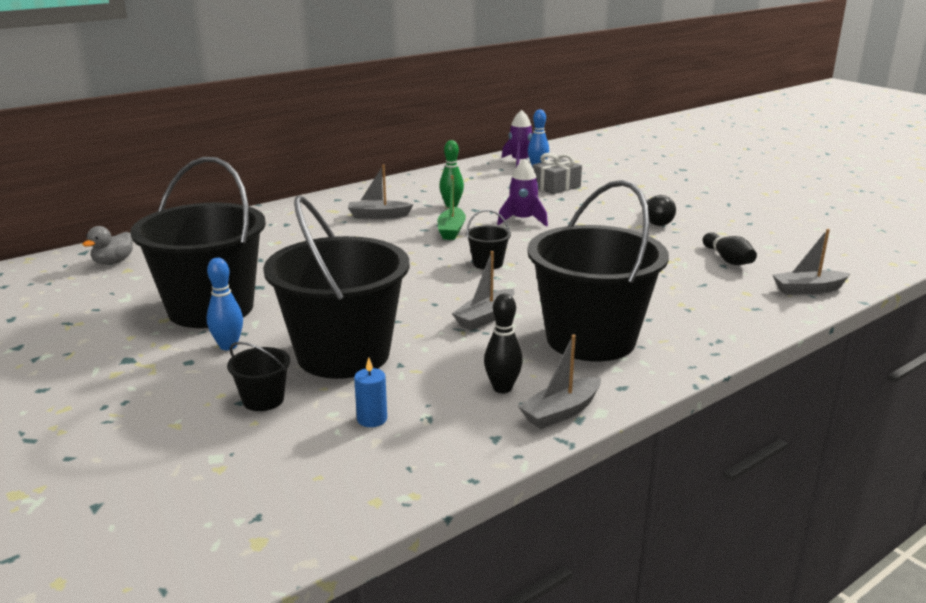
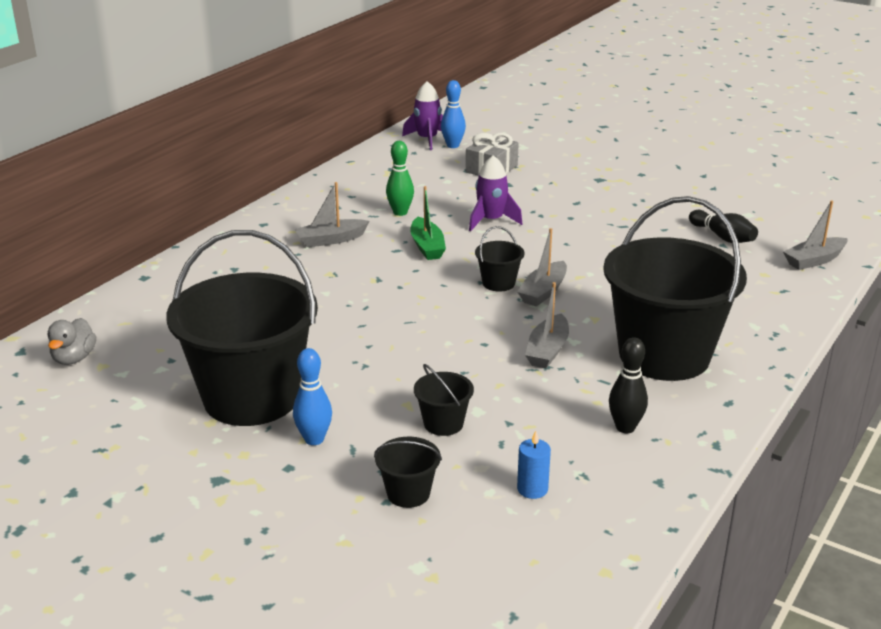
camera: 20 degrees left, 5 degrees up
black bucket [263,196,410,379] -> black bucket [414,364,474,436], size x0.40
grey boat [518,334,601,429] -> grey boat moved to [517,228,567,307]
black light bulb [646,195,676,226] -> none

